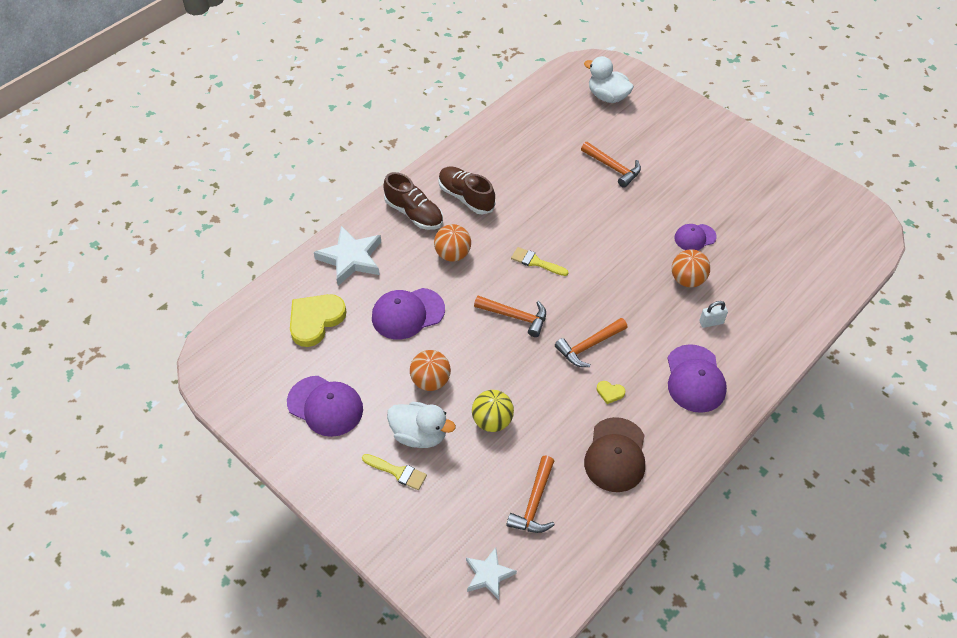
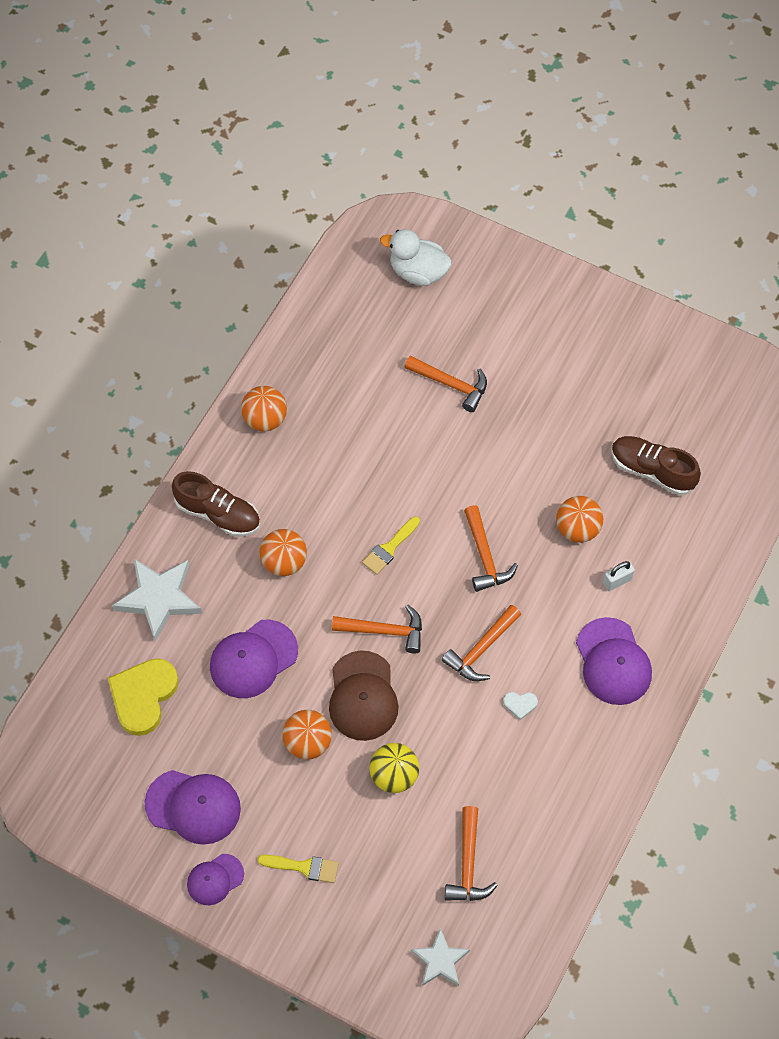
camera: 15 degrees left, 10 degrees up
white duck [387,402,456,448] -> none
brown shoe [438,166,496,215] -> brown shoe moved to [611,436,701,495]
yellow brush [511,247,569,276] -> yellow brush turned 60 degrees counterclockwise [362,517,420,575]
brown cap [584,417,645,492] -> brown cap moved to [329,651,398,741]
yellow heart [597,381,625,404] -> white heart [503,692,538,720]
purple cap [674,224,717,250] -> purple cap moved to [187,854,244,905]
none -> orange ball [241,386,287,432]
none -> orange hammer [464,505,518,592]

